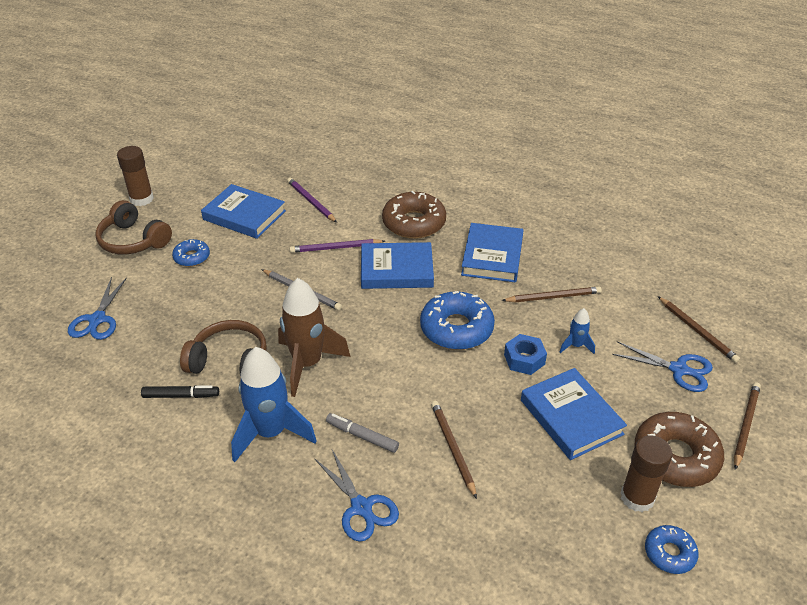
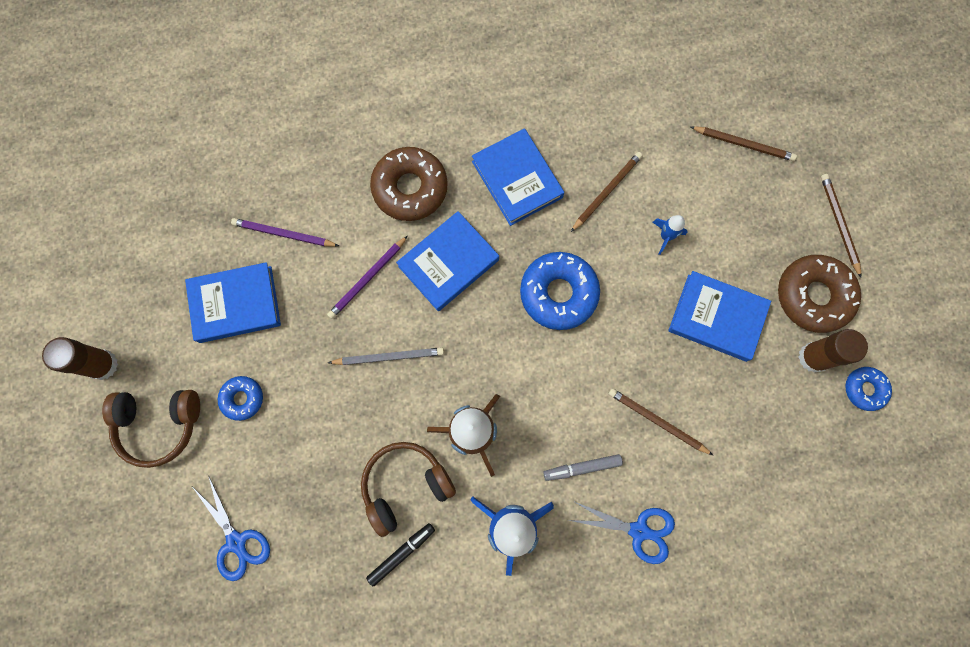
camera: 40 degrees left, 35 degrees up
blue nut [504,334,547,375] -> none
blue scissors [612,342,713,392] -> none

